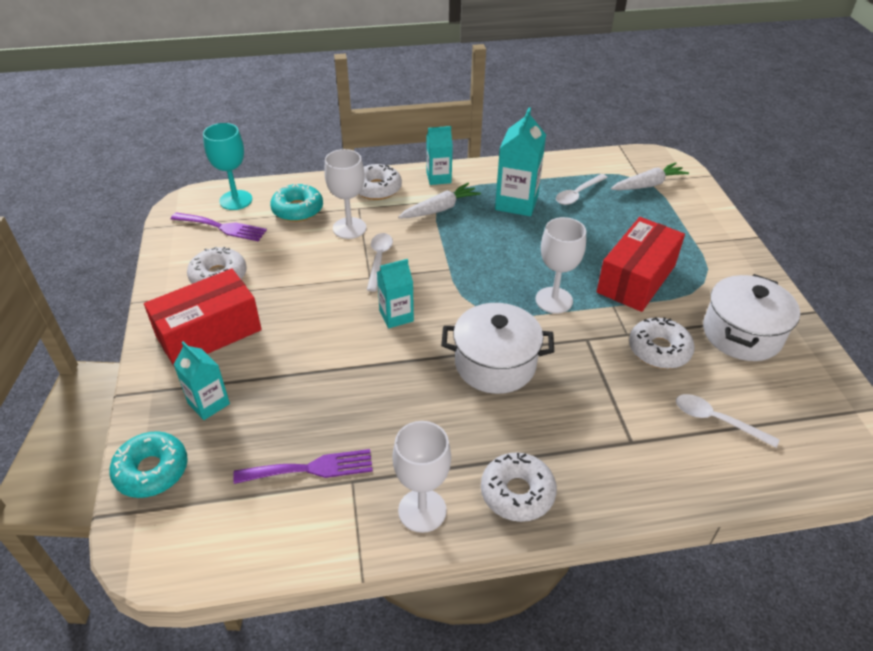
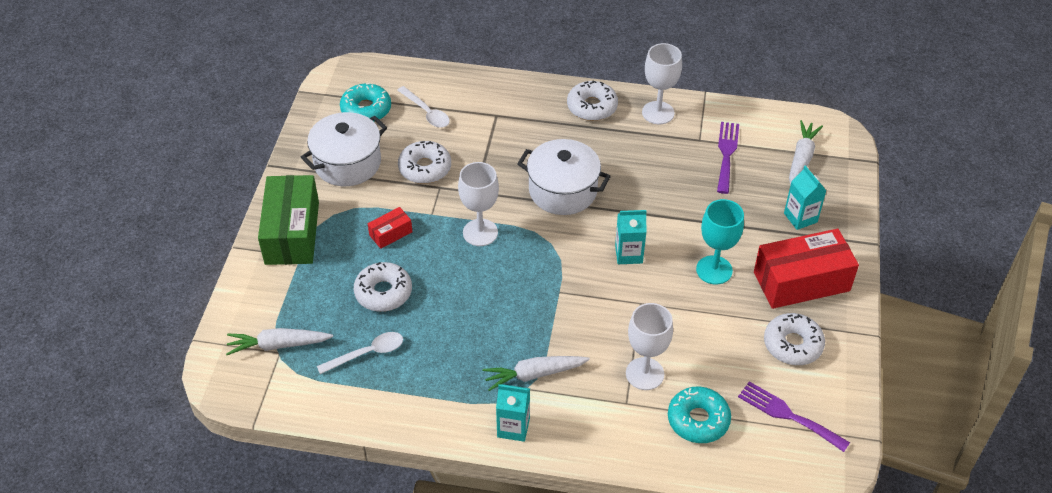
camera: 160 degrees left, 5 degrees up
turquoise donut [109,431,188,498] -> turquoise donut moved to [340,83,391,122]
turquoise goblet [203,123,252,210] -> turquoise goblet moved to [696,199,744,284]
purple fork [233,449,373,484] -> purple fork turned 90 degrees clockwise [717,122,739,194]
white donut [358,164,402,200] -> white donut moved to [354,262,412,312]
white spoon [367,233,393,292] -> none
turquoise carton [495,107,546,216] -> none
red box [596,217,685,312] -> red box [368,207,412,249], size x0.46
none -> green box [258,175,319,265]
none -> white carrot [789,120,823,185]

